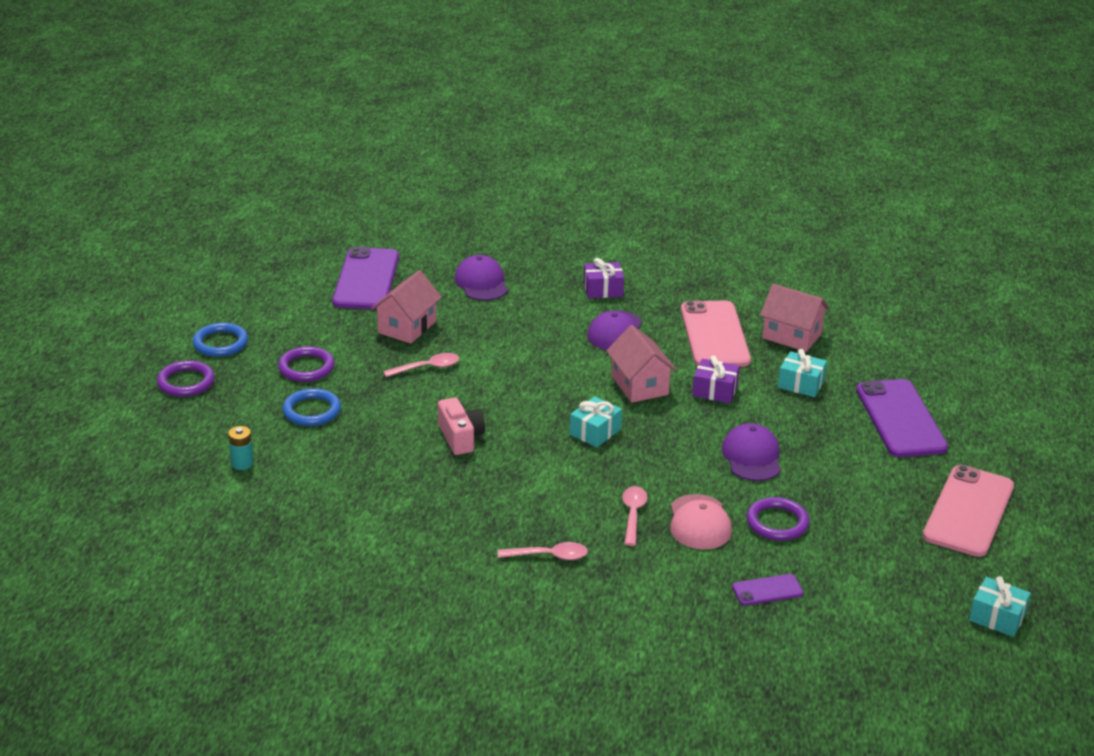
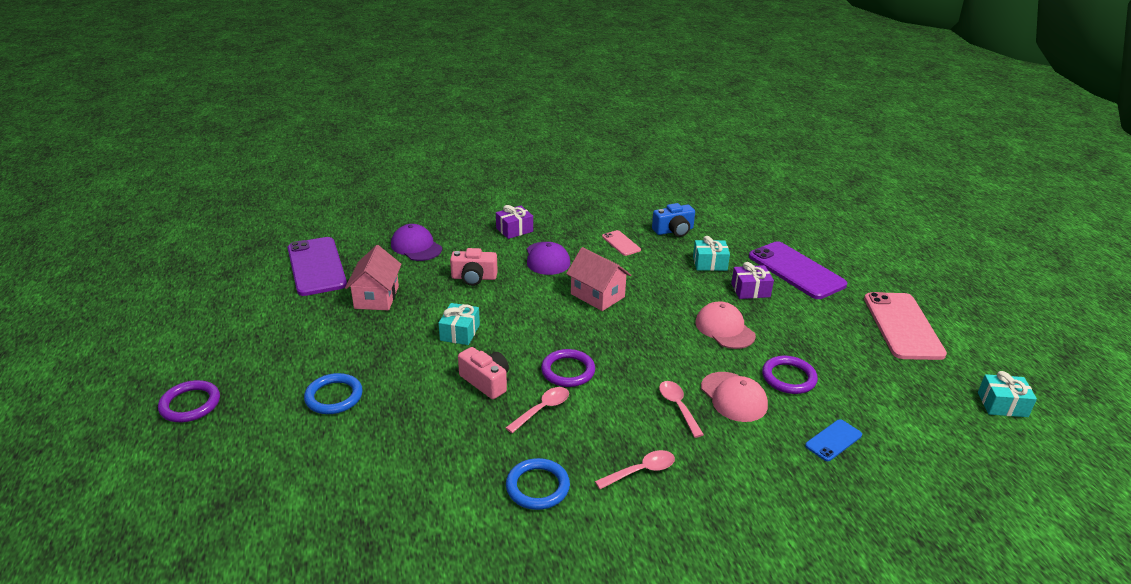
camera: 25 degrees left, 0 degrees up
blue ring [193,323,248,357] -> blue ring moved to [506,458,570,510]
turquoise battery [228,426,254,470] -> none
purple ring [278,346,335,382] -> purple ring moved to [541,349,595,387]
pink spoon [383,353,459,377] -> pink spoon moved to [506,387,569,433]
turquoise gift [570,396,622,447] -> turquoise gift moved to [438,303,480,345]
pink phone [681,300,751,367] -> pink phone [602,230,641,256], size x0.48
purple gift [692,355,740,403] -> purple gift moved to [731,262,774,299]
purple cap [722,423,781,481] -> pink cap [695,301,756,349]
purple phone [732,574,803,606] -> blue phone [805,419,862,461]
pink house [760,284,829,352] -> blue camera [652,203,695,237]
none -> pink camera [450,248,498,286]

